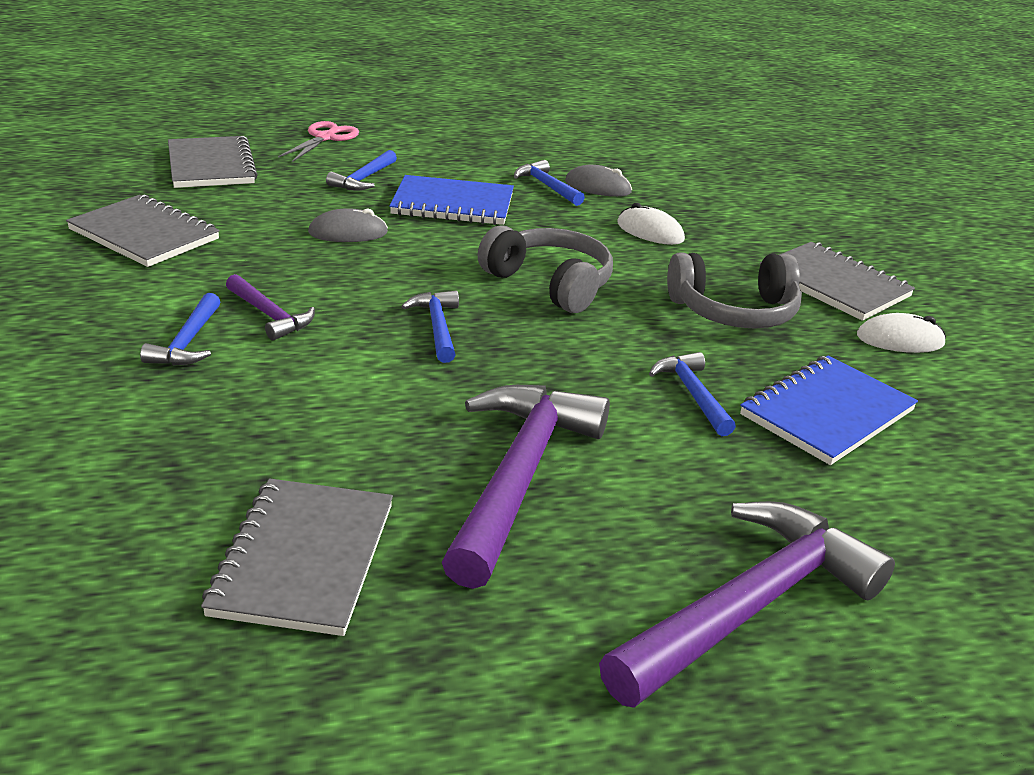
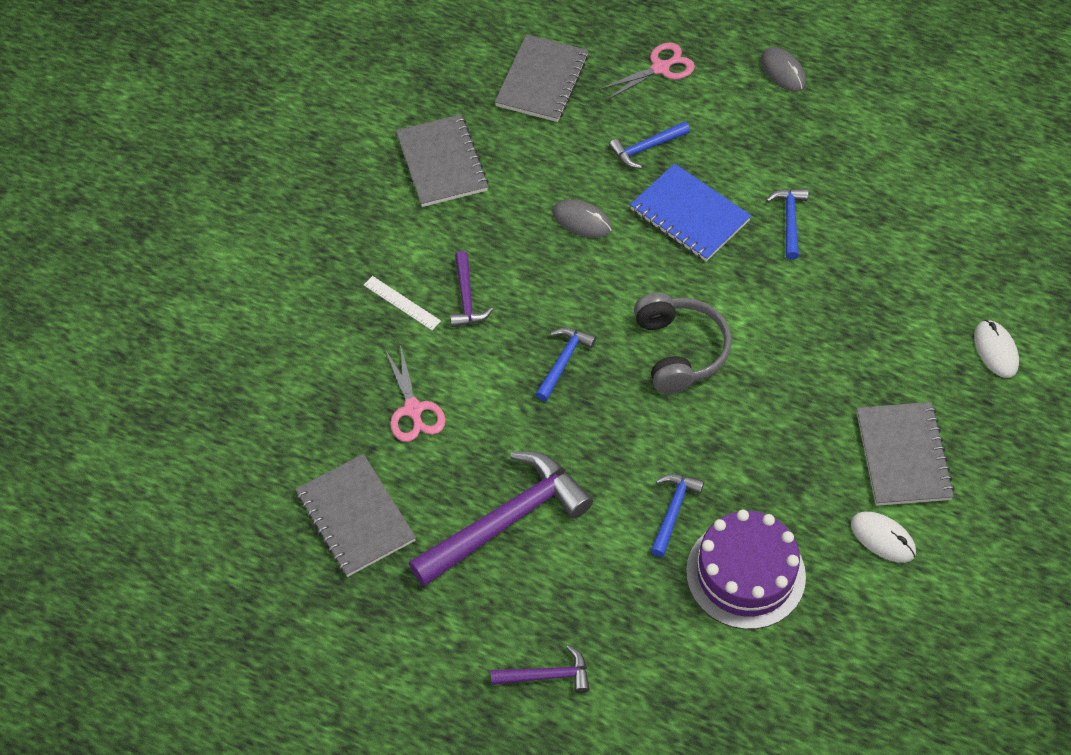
camera: 40 degrees right, 25 degrees up
blue hammer [140,293,220,366] -> white ruler [364,276,441,330]
grey notebook [201,478,393,636] -> grey notebook turned 75 degrees counterclockwise [295,454,416,577]
grey mouse [565,165,632,197] -> grey mouse moved to [761,47,806,92]
purple hammer [599,501,895,708] -> purple hammer [490,645,590,693], size x0.49
white mouse [617,203,685,245] -> white mouse moved to [974,320,1019,378]
grey headphones [667,253,802,329] -> none
blue notebook [740,356,918,465] -> purple cake [686,510,806,629]
none -> pink scissors [385,345,445,442]

